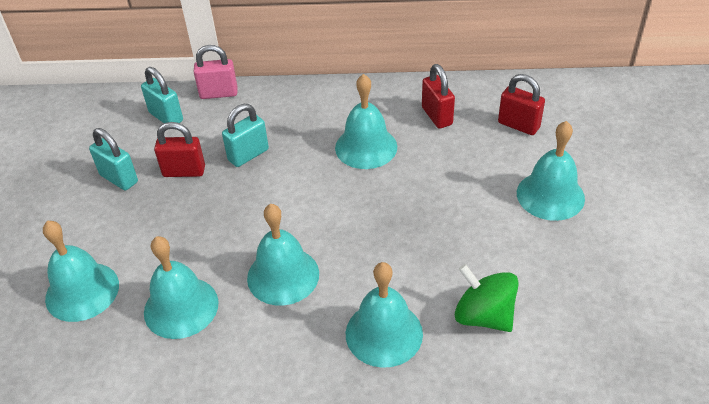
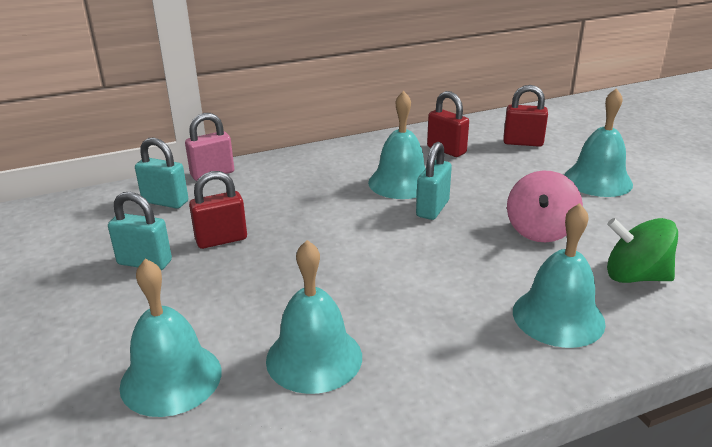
camera: 25 degrees left, 15 degrees down
turquoise padlock [222,104,269,167] -> turquoise padlock moved to [416,142,452,220]
turquoise bell [247,204,319,305] -> none
none -> pink spinning top [507,170,583,242]

